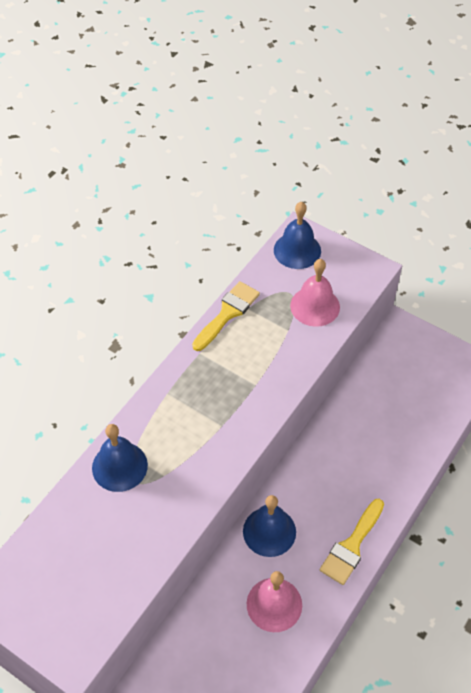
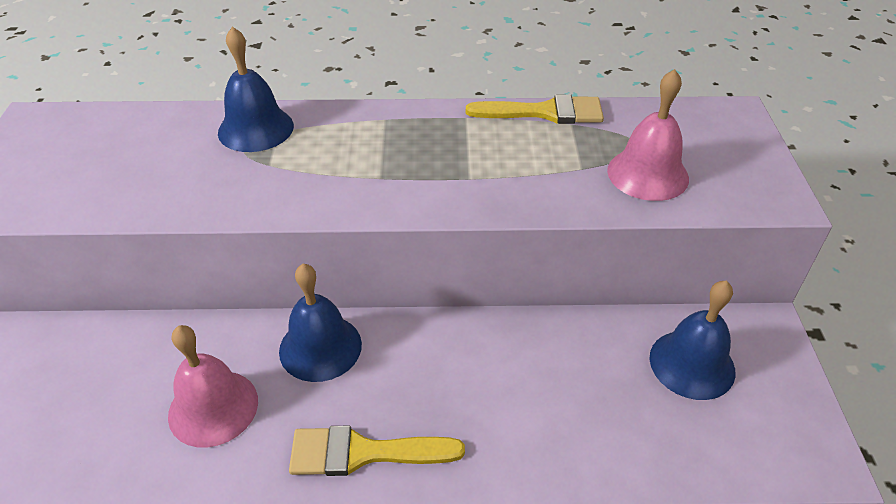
camera: 55 degrees right, 10 degrees down
blue bell [274,202,321,269] -> blue bell moved to [649,280,735,400]

